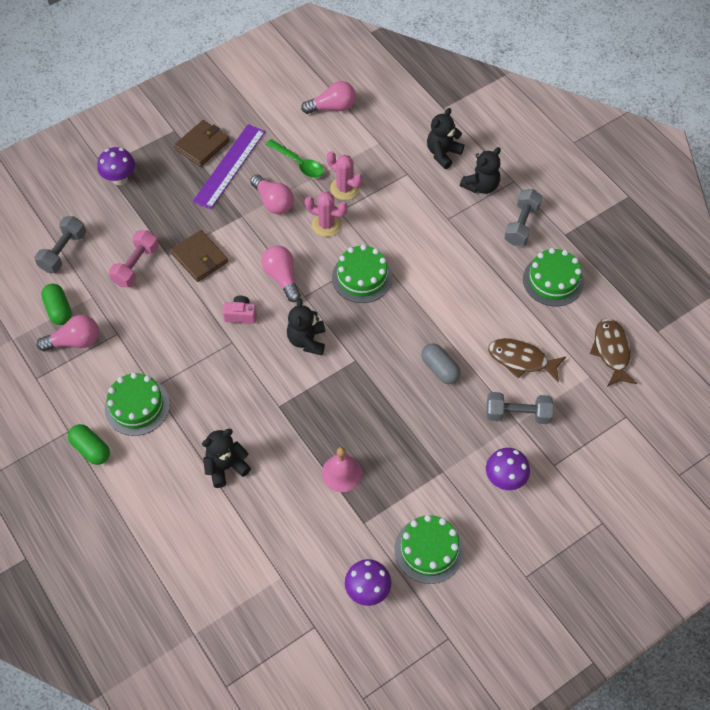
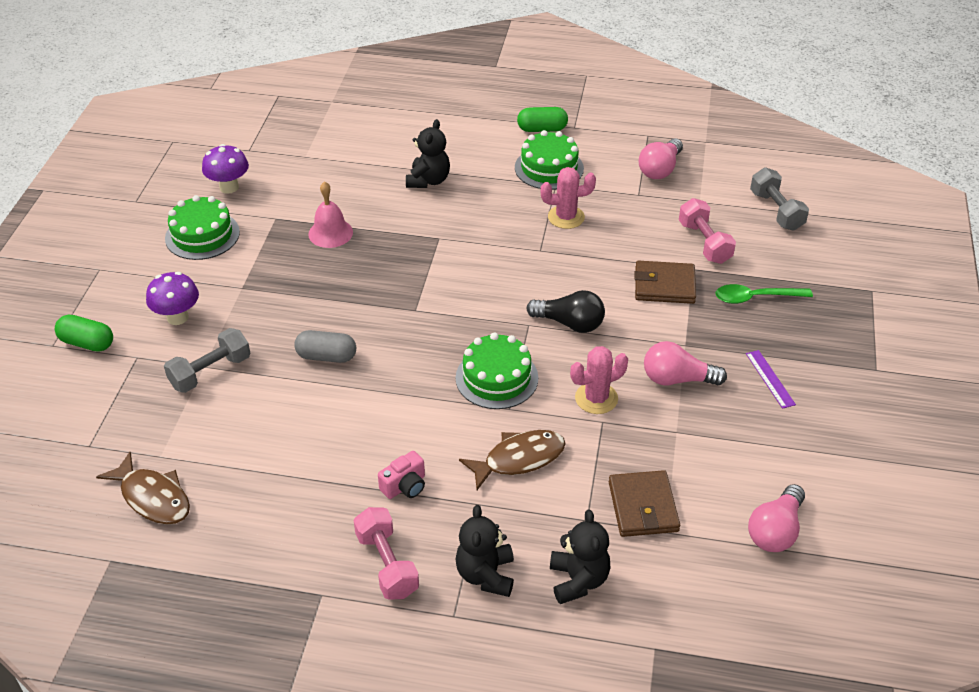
camera: 135 degrees right, 15 degrees down
green capsule [41,284,72,325] -> green capsule moved to [55,315,113,352]
purple mushroom [97,147,135,185] -> none
brown wallet [174,120,230,167] -> brown wallet moved to [609,470,680,537]
purple ruler [193,124,266,210] -> purple ruler [746,350,796,409], size x0.49
pink camera [222,296,257,324] -> pink camera moved to [378,451,425,499]
pink light bulb [261,245,301,302] -> black light bulb [527,290,605,333]
green spoon [266,139,324,178] -> green spoon moved to [716,284,813,304]
black teddy bear [287,298,325,356] -> none
pink cactus [327,151,363,200] -> pink cactus moved to [540,167,596,229]
brown fish [488,338,566,382] -> brown fish moved to [459,430,566,490]
grey dumbbell [504,189,542,246] -> pink dumbbell [354,507,419,600]
green cake [523,248,584,306] -> none

